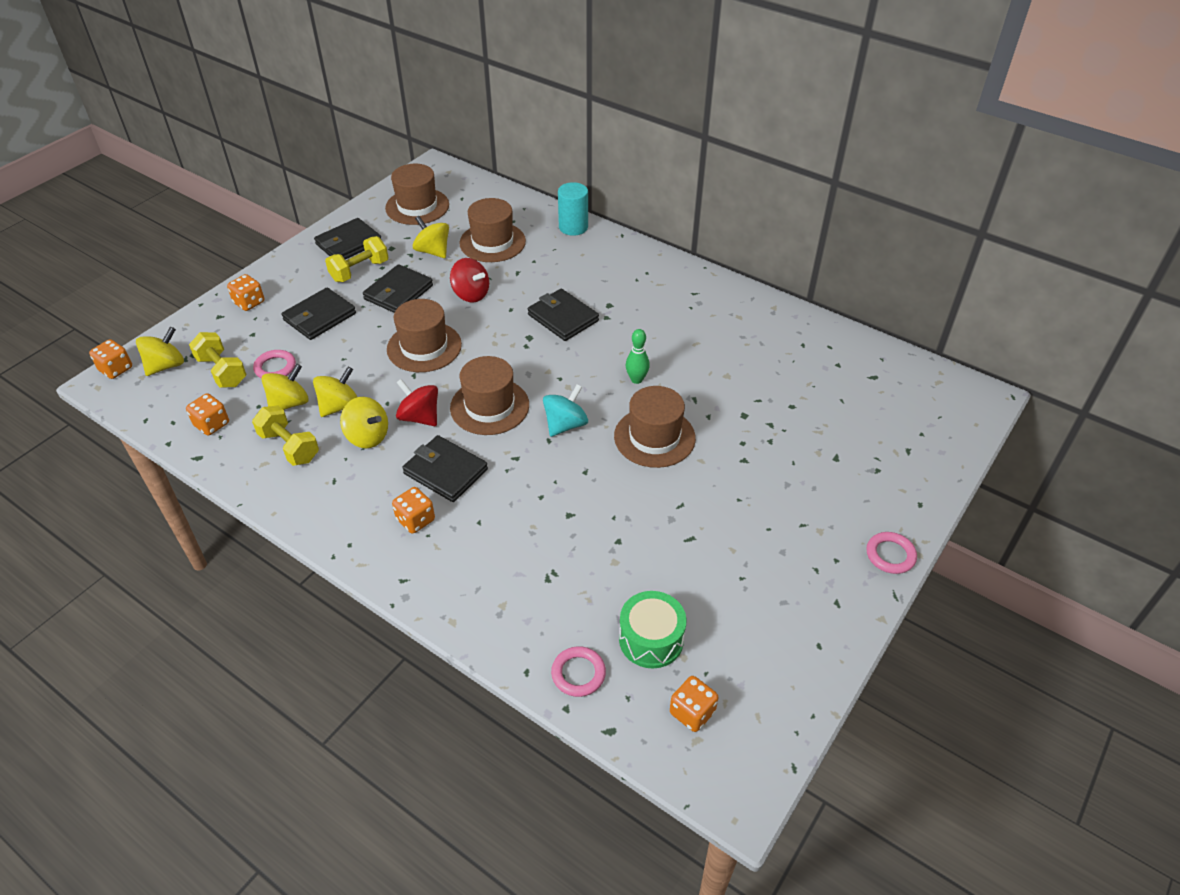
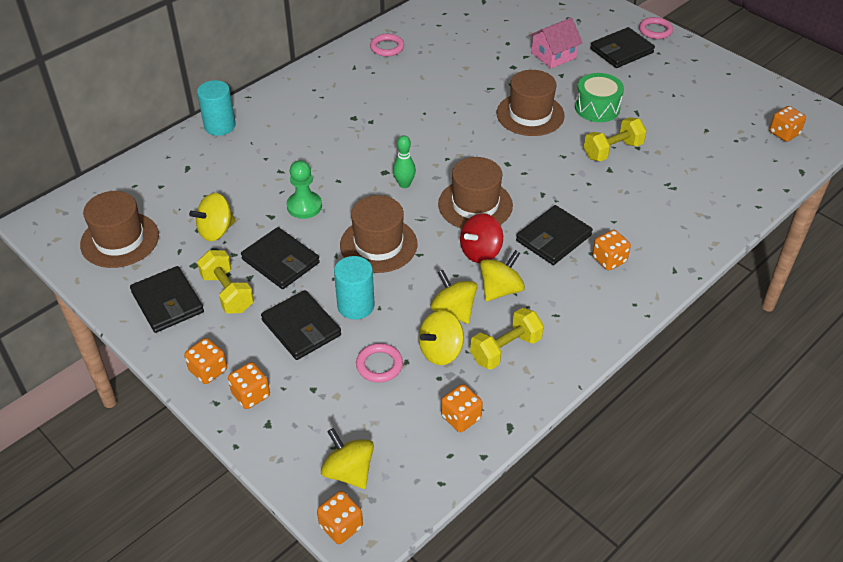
camera: 80 degrees left, 0 degrees up
yellow dumbbell [189,332,247,388] -> yellow dumbbell moved to [584,117,647,161]
yellow spinning top [261,364,309,410] -> yellow spinning top turned 90 degrees counterclockwise [419,310,464,365]
red spinning top [450,258,489,302] -> green pawn [287,160,322,219]
brown hat [459,198,526,262] -> none
black wallet [528,289,599,341] -> black wallet moved to [590,27,655,68]
turquoise spinning top [543,384,588,437] -> none
pink ring [551,646,606,697] -> pink ring moved to [370,34,404,56]
green drum [619,591,686,668] -> green drum moved to [575,73,624,122]
green bowling pin [626,329,650,384] -> green bowling pin moved to [393,135,416,188]
none -> orange dice [184,338,227,384]
none -> turquoise cylinder [334,256,375,320]
none -> pink house [529,18,583,68]

